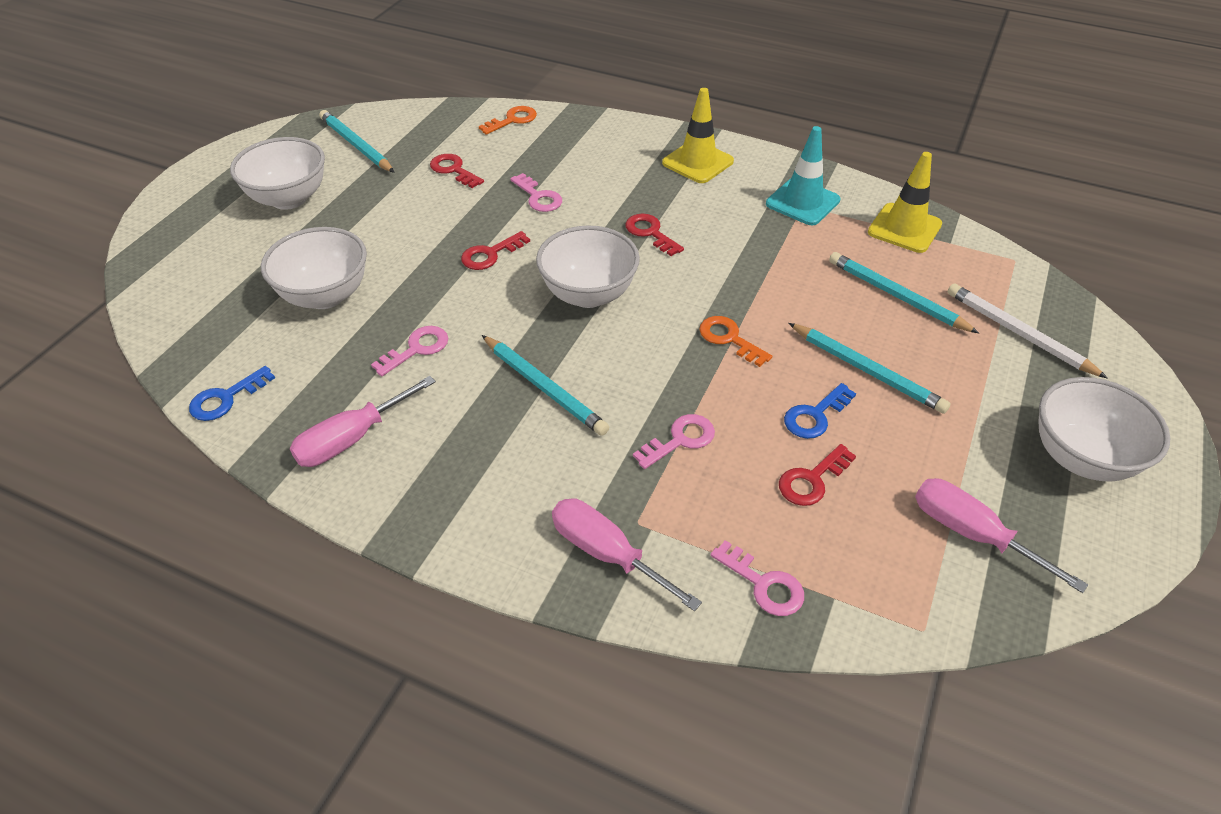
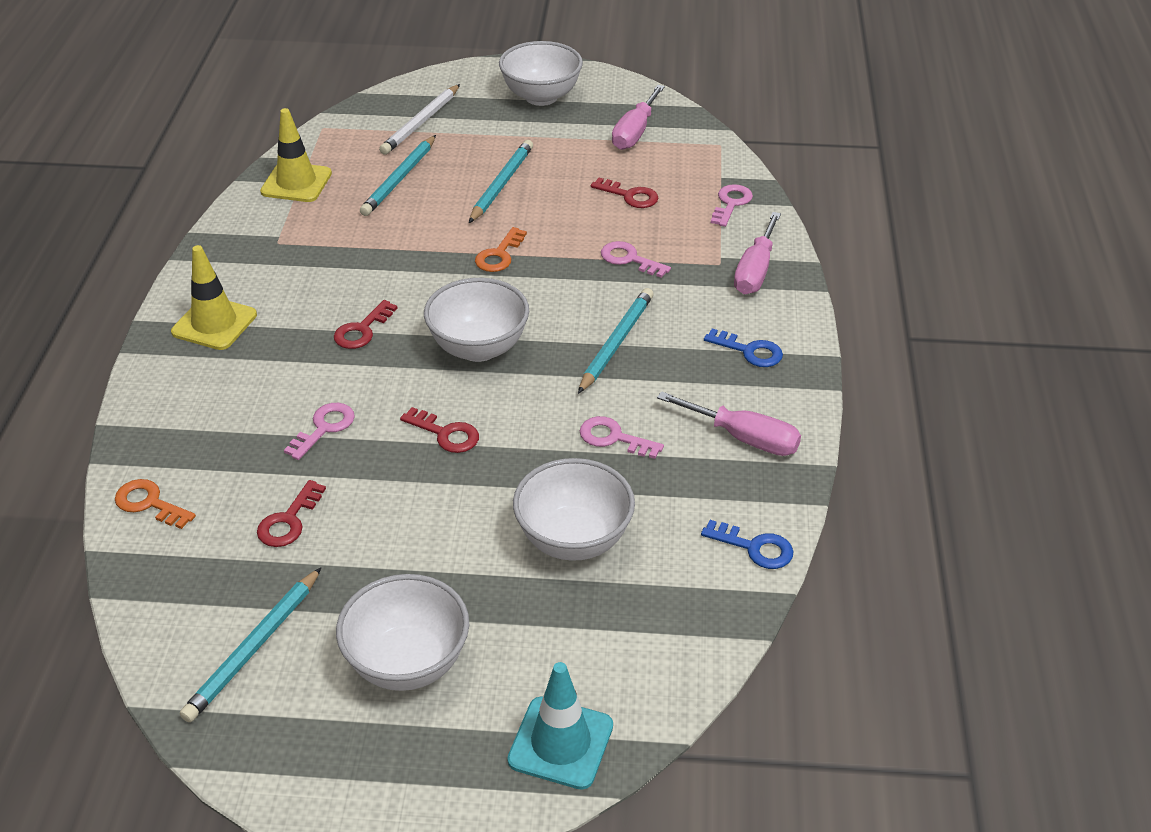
camera: 110 degrees left, 5 degrees down
turquoise traffic cone [766,126,840,225] -> turquoise traffic cone moved to [507,662,613,790]
blue key [784,383,856,439] -> blue key moved to [704,328,783,367]

